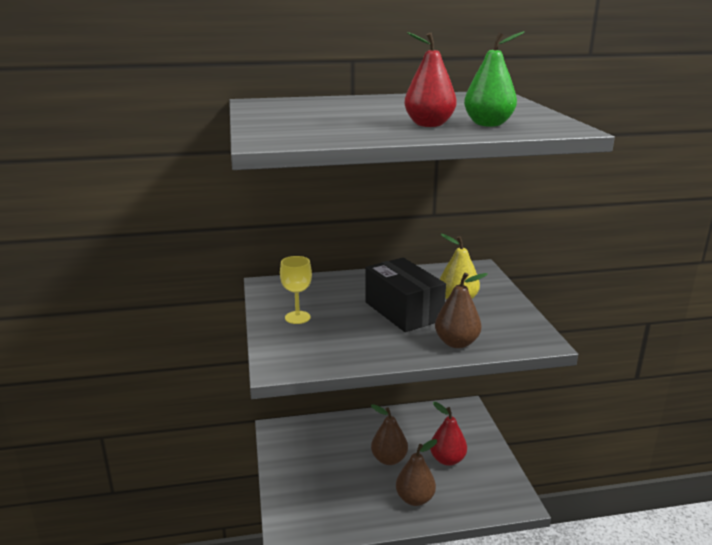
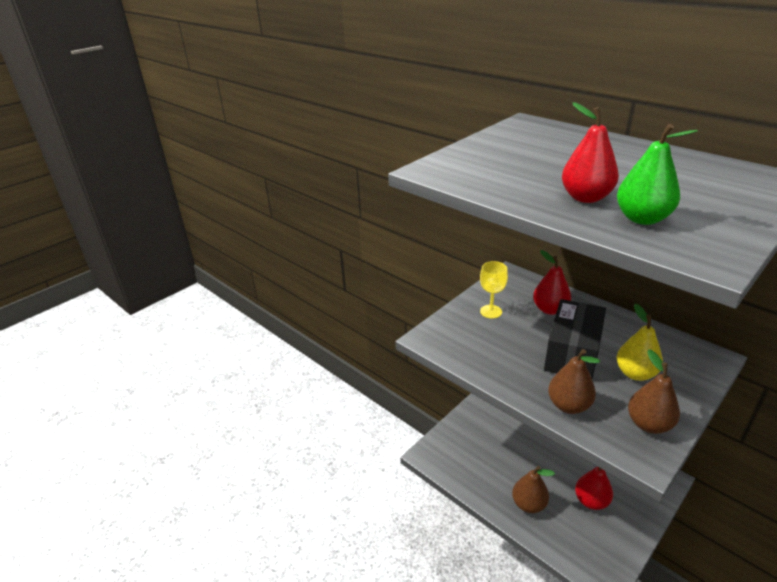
camera: 55 degrees right, 10 degrees up
brown pear [371,404,408,465] -> brown pear moved to [628,350,680,434]
none -> red pear [533,250,571,315]

